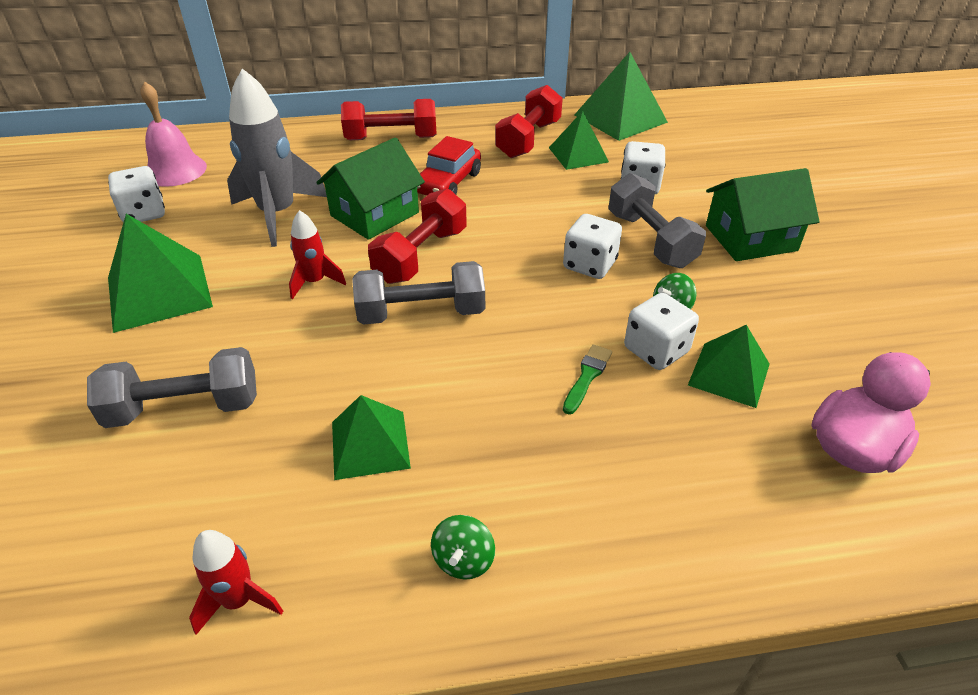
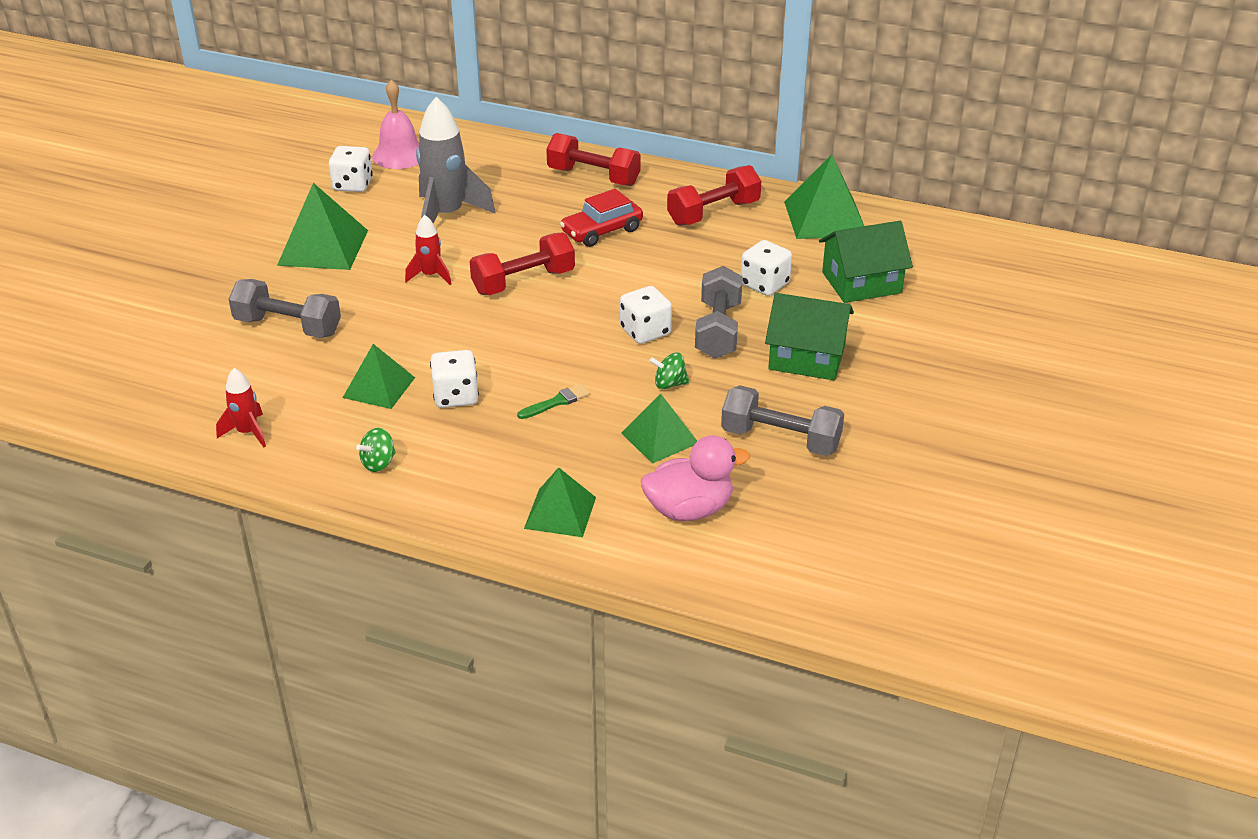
camera: 30 degrees right, 5 degrees down
green house [316,137,425,240] -> green house moved to [819,221,913,303]
grey dumbbell [352,261,485,325] -> grey dumbbell moved to [721,385,844,456]
green pyramid [549,111,609,170] -> green pyramid moved to [524,467,596,537]
white dice [624,293,699,370] -> white dice moved to [430,350,479,408]

